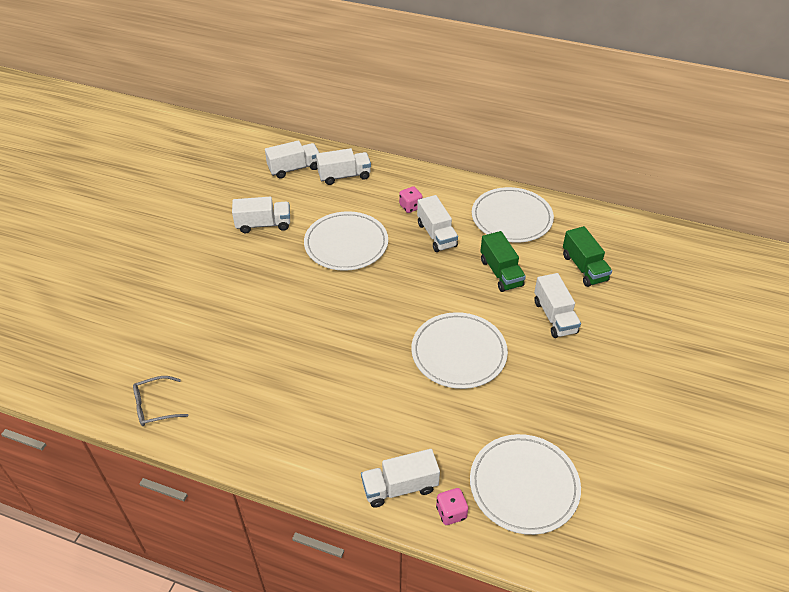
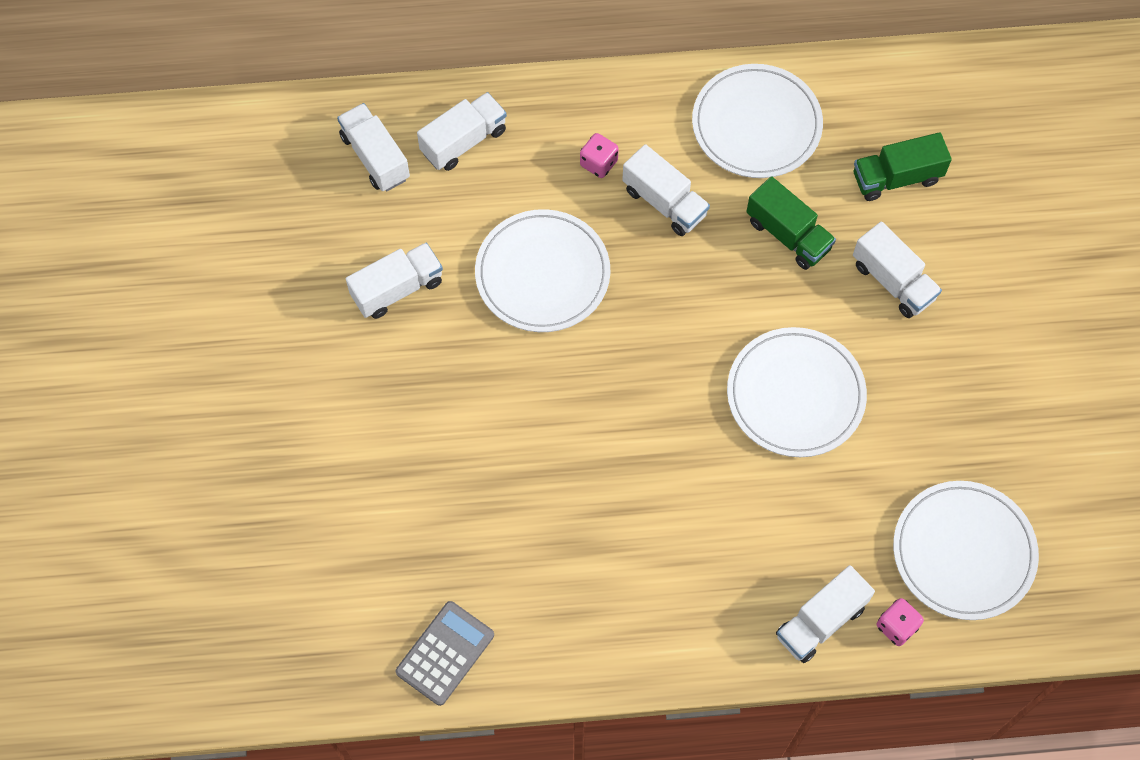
camera: 25 degrees left, 20 degrees up
grey glasses [133,376,188,426] -> grey calculator [396,601,494,706]
white truck [265,140,319,179] -> white truck turned 75 degrees counterclockwise [337,103,410,192]
green truck [563,226,612,287] -> green truck turned 120 degrees clockwise [854,132,952,201]

